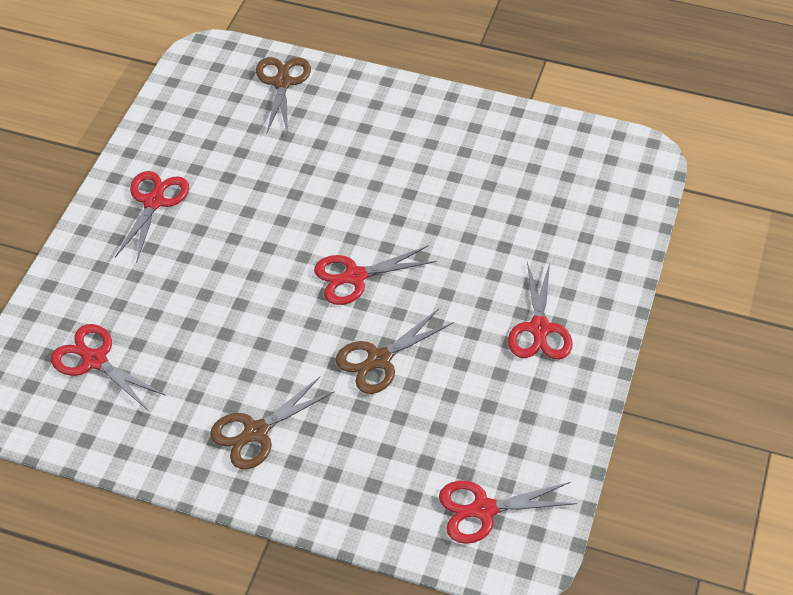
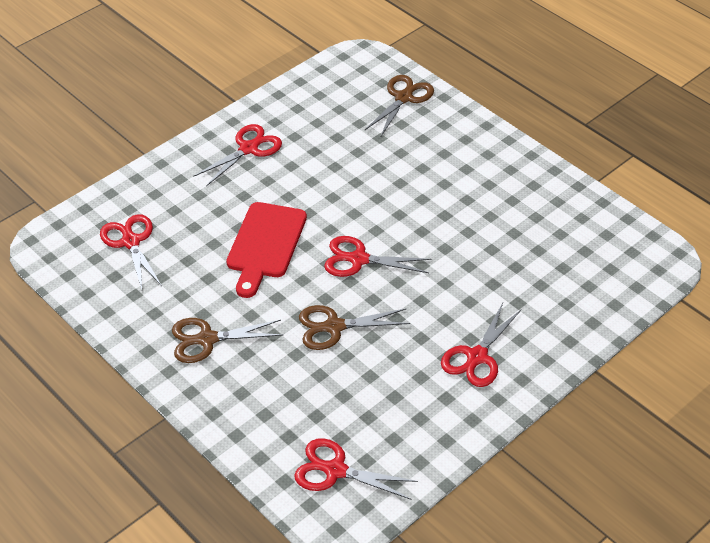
camera: 30 degrees right, 5 degrees down
none -> red cutting board [226,202,307,298]

